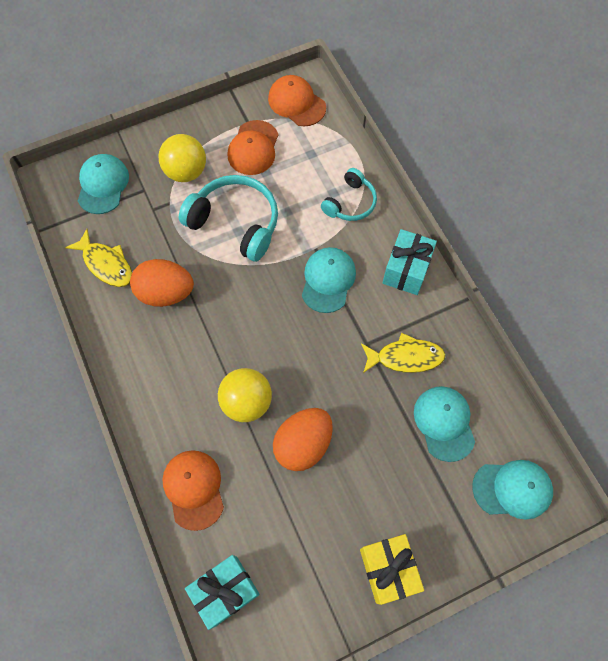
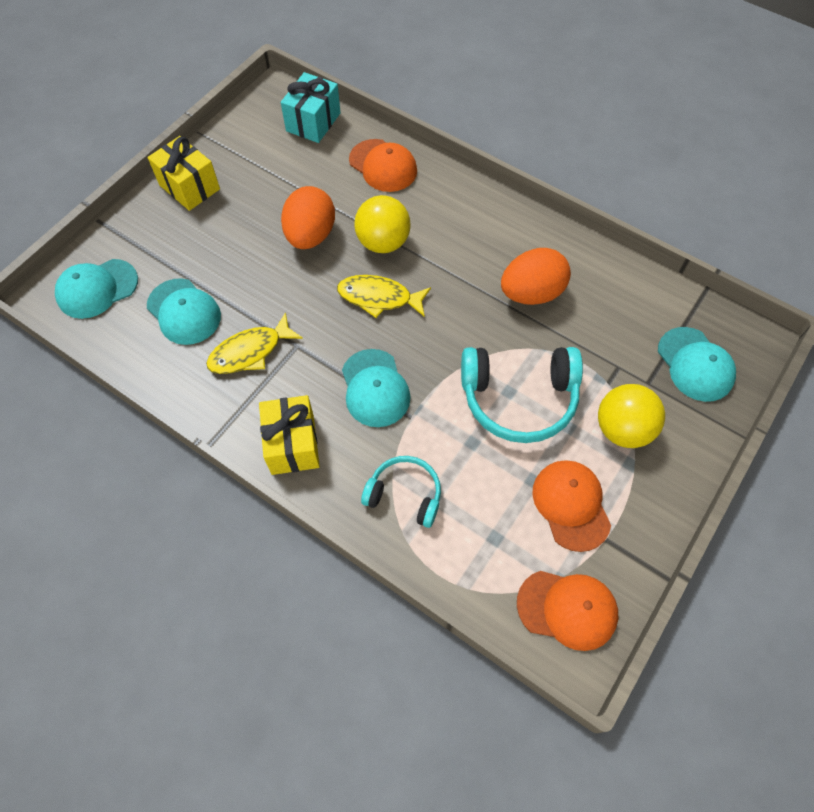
camera: 150 degrees right, 5 degrees down
yellow fish [65,229,132,287] -> yellow fish moved to [337,275,431,318]
turquoise headphones [321,168,377,221] -> turquoise headphones turned 105 degrees clockwise [361,456,441,528]
turquoise gift [382,229,437,295] -> yellow gift [259,395,320,475]

